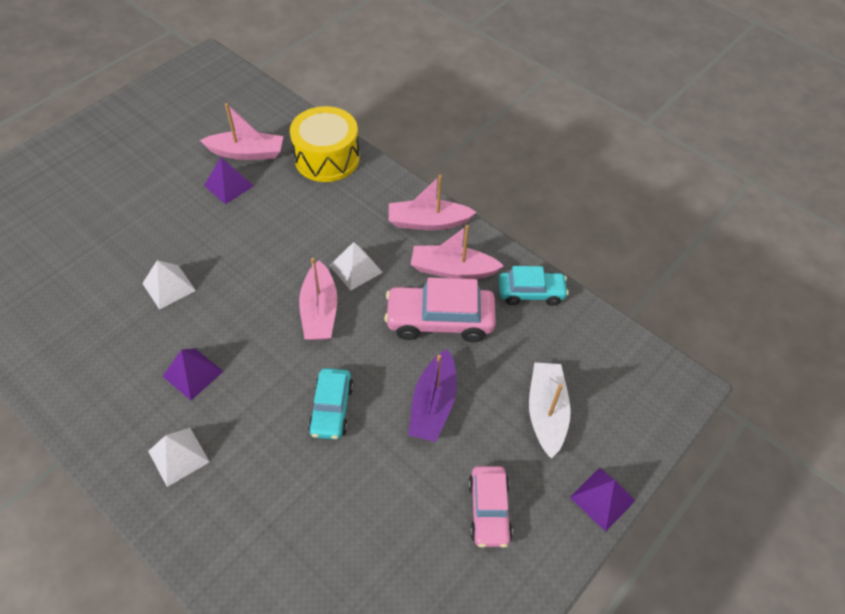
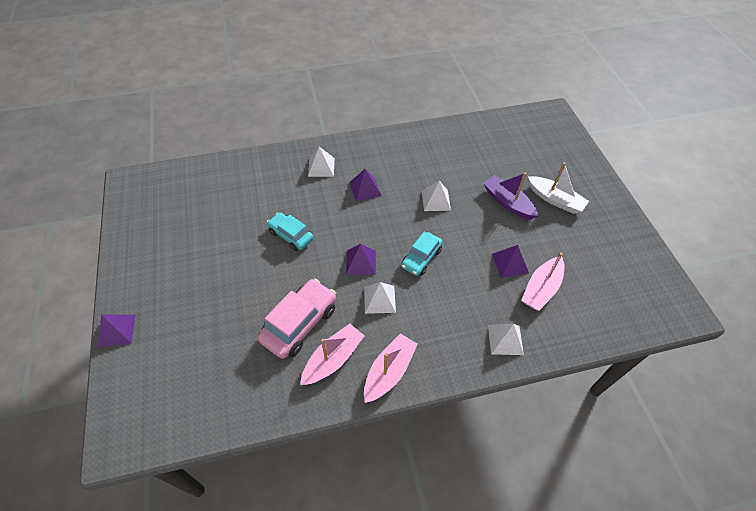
camera: 125 degrees right, 0 degrees up
yellow drum [290,106,360,182] -> white pyramid [488,324,524,355]
pink boat [299,258,337,340] -> purple pyramid [346,244,376,275]
purple boat [408,349,457,442] -> purple boat moved to [483,172,538,220]
pink car [468,466,513,548] -> none
turquoise car [499,266,569,306] -> turquoise car moved to [401,232,443,276]
white boat [529,362,571,458] -> white boat moved to [528,162,589,214]

